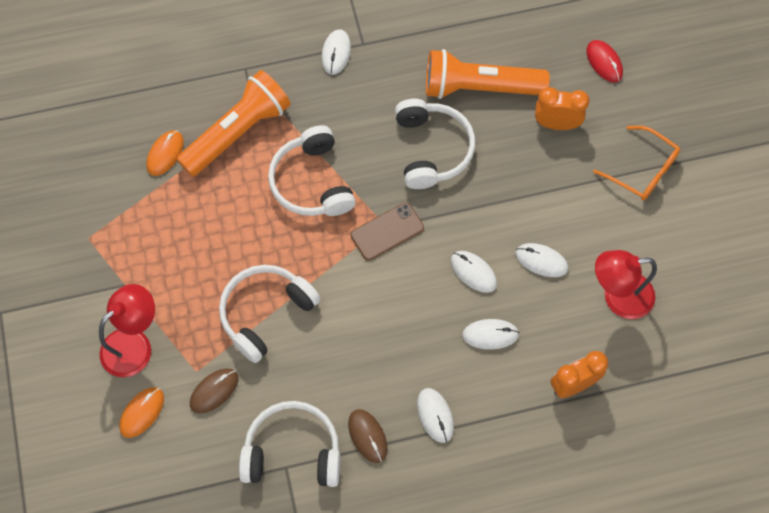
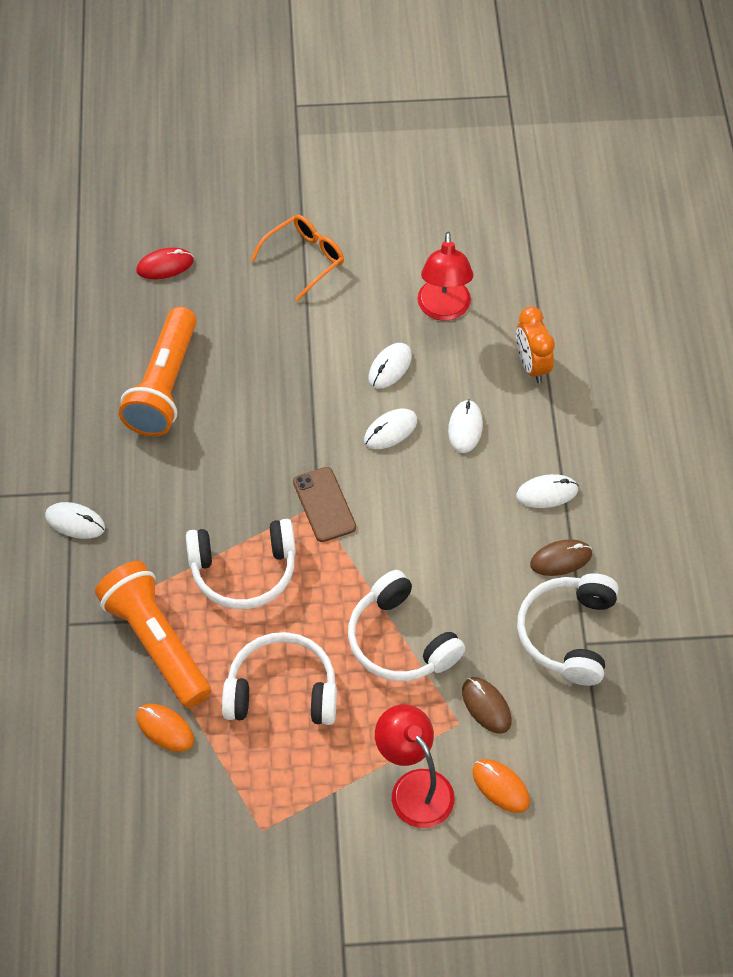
camera: 80 degrees left, 10 degrees down
white headphones [395,99,475,189] -> white headphones moved to [222,632,337,725]
orange clock [535,87,590,130] -> none

